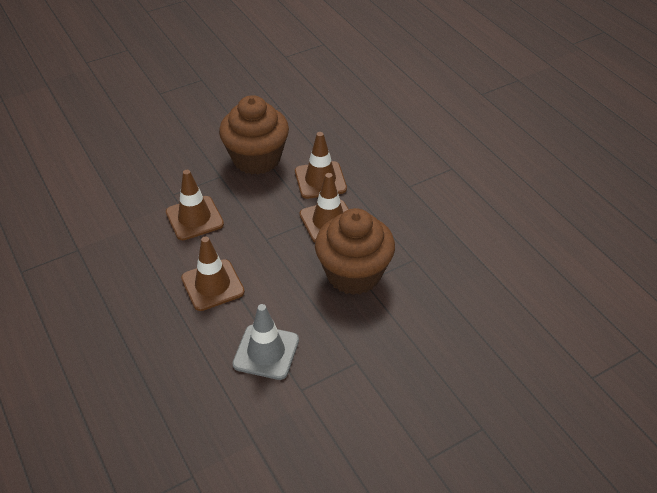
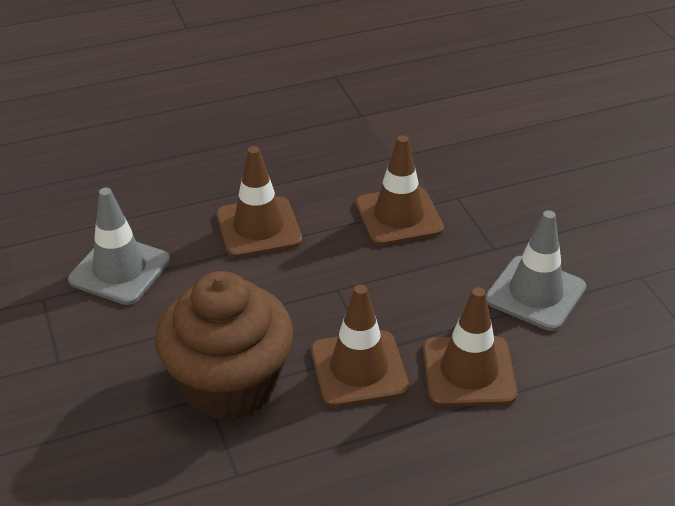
camera: 100 degrees right, 5 degrees down
brown cupcake [219,95,289,174] -> grey traffic cone [486,210,586,331]

